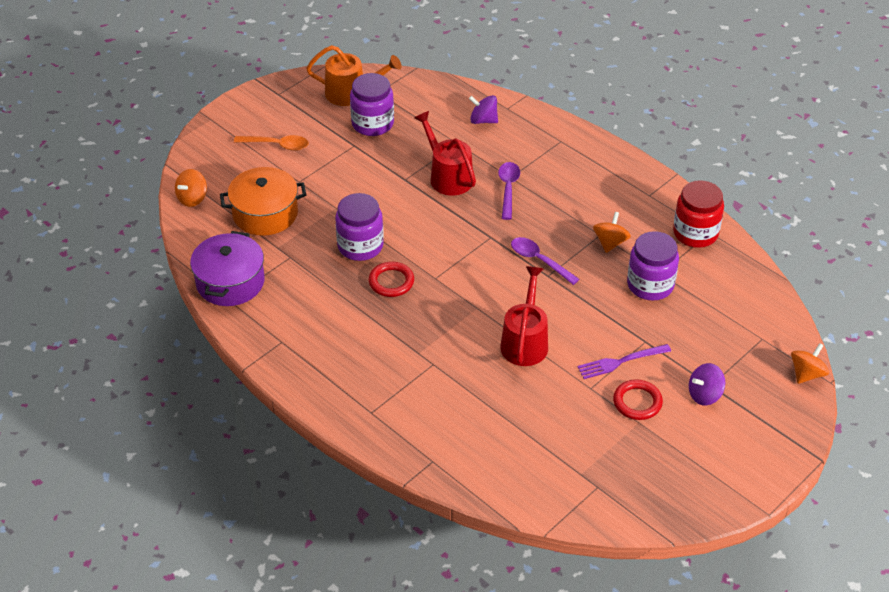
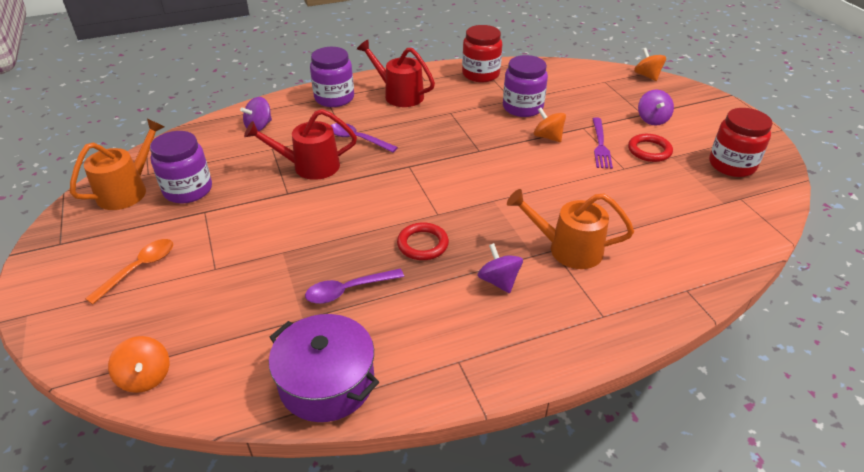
camera: 65 degrees left, 5 degrees down
orange pot [220,167,306,236] -> none
purple jar [335,193,384,261] -> purple jar moved to [310,47,354,107]
red watering can [500,266,548,366] -> red watering can moved to [357,40,435,107]
purple spoon [511,237,579,285] -> purple spoon moved to [305,269,404,304]
orange spinning top [593,212,631,253] -> orange spinning top moved to [534,108,566,142]
none -> purple spinning top [477,243,523,293]
none -> orange watering can [507,189,634,269]
none -> red jar [709,108,773,177]

